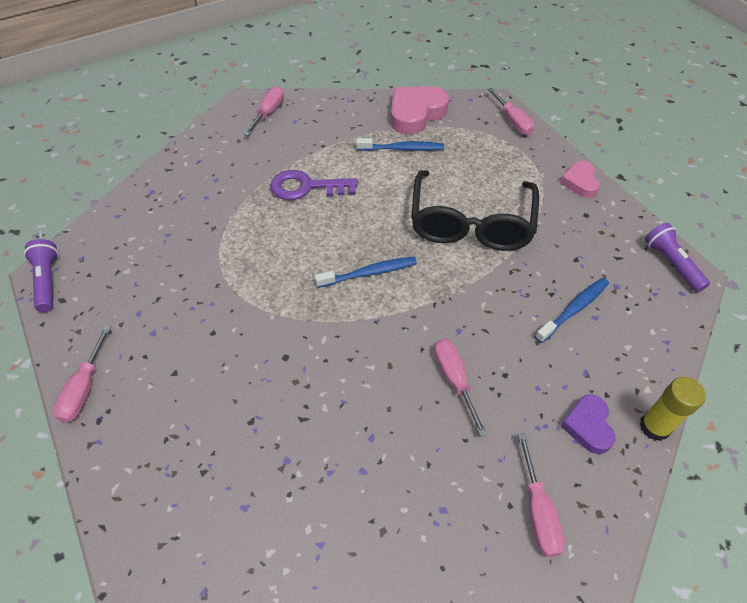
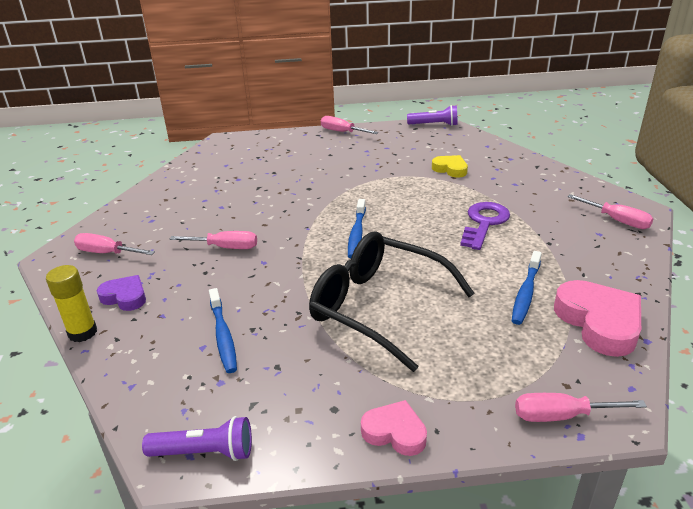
camera: 115 degrees right, 20 degrees down
none -> yellow heart [432,155,468,178]

